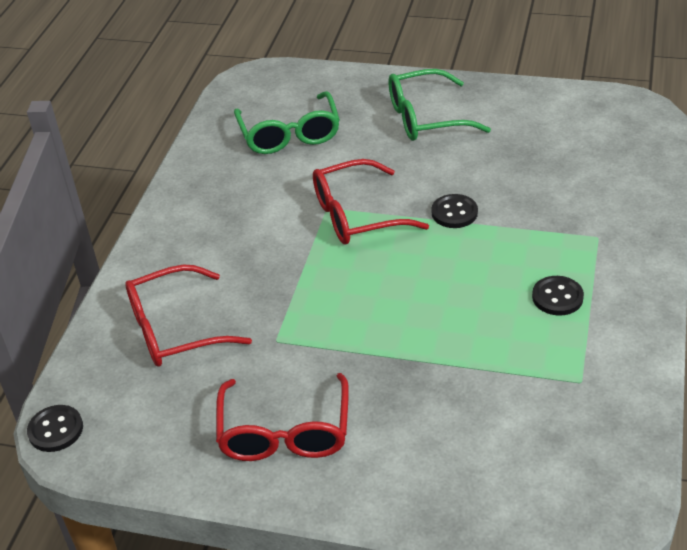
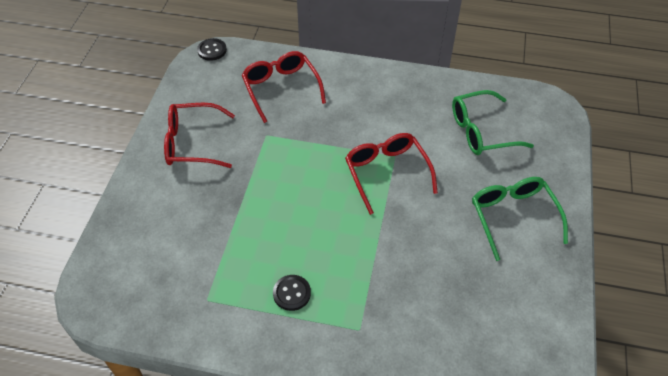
camera: 85 degrees right, 10 degrees up
black button [431,194,478,228] -> none

